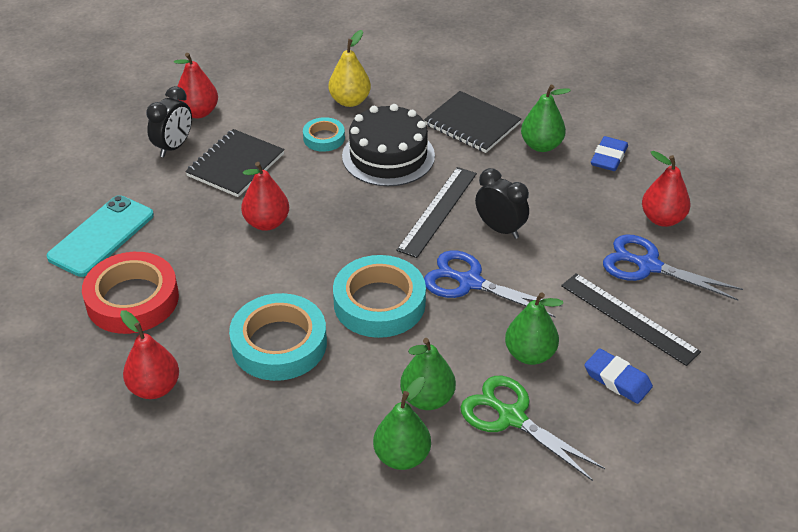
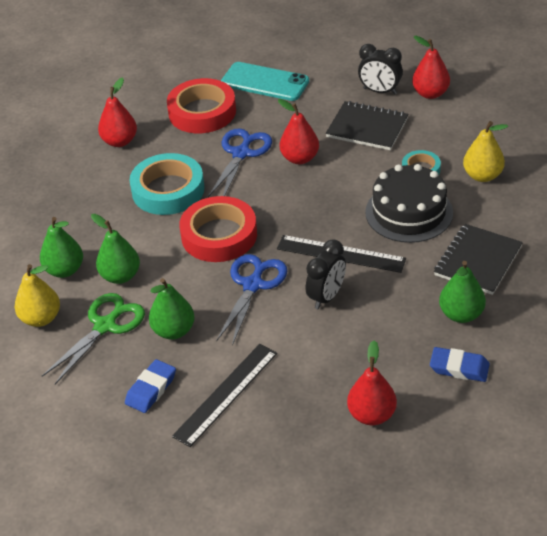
camera: 85 degrees right, 0 degrees up
turquoise tape [333,255,426,338] -> red tape [179,196,257,262]
blue scissors [603,235,743,301] -> blue scissors moved to [208,128,272,197]
none -> yellow pear [15,264,60,327]

